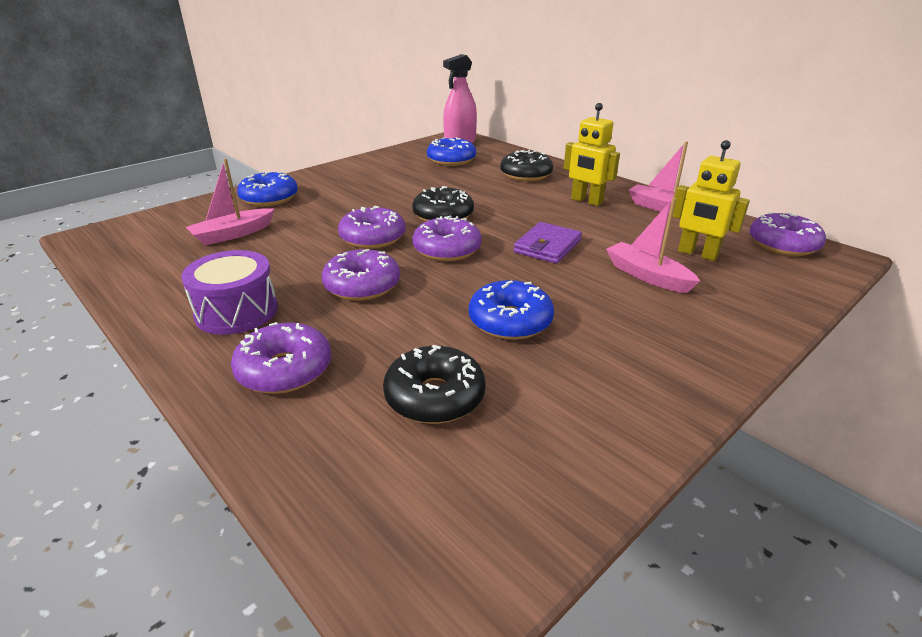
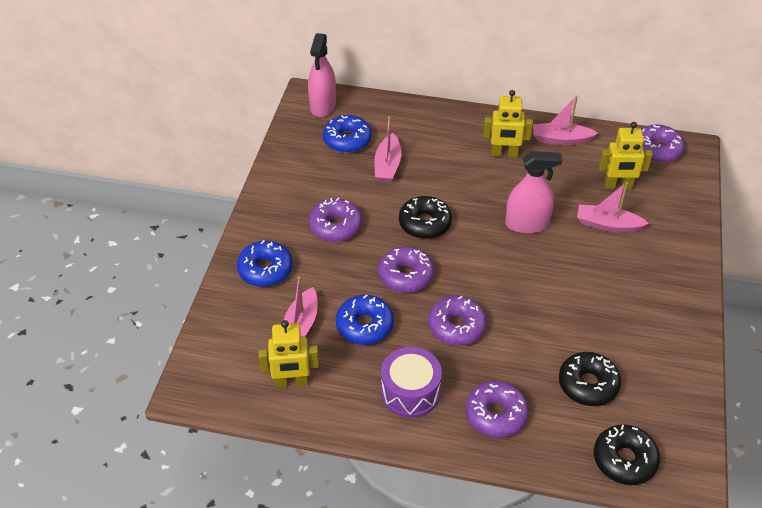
camera: 35 degrees left, 15 degrees up
purple donut [412,216,482,261] -> purple donut moved to [309,198,362,242]
blue donut [469,280,554,340] -> blue donut moved to [336,294,394,345]
black donut [500,150,553,182] -> black donut moved to [594,424,660,485]
purple wallet [513,222,582,264] -> pink spray bottle [505,151,562,234]
none -> yellow robot [258,320,319,388]
none -> pink boat [375,116,402,182]

